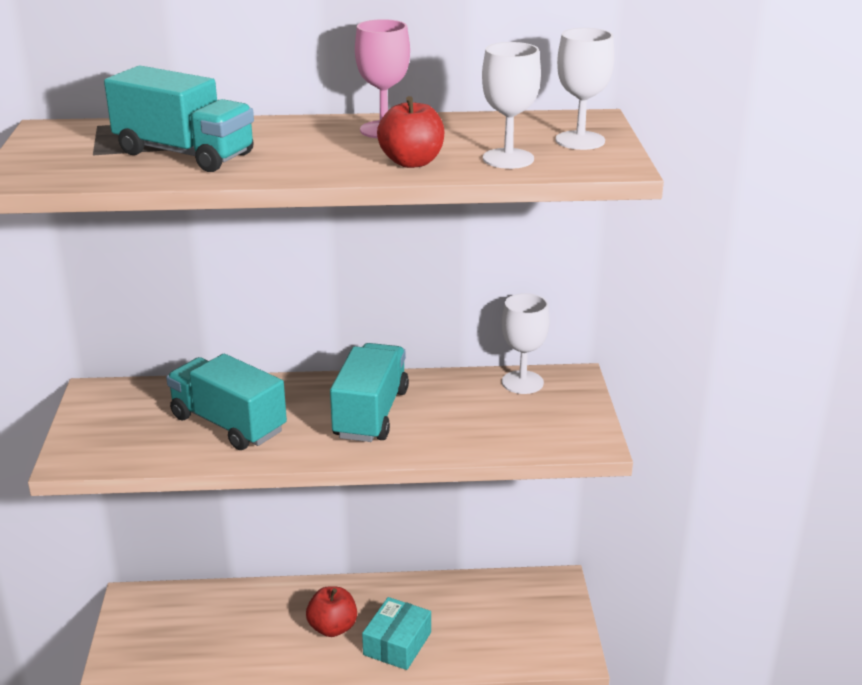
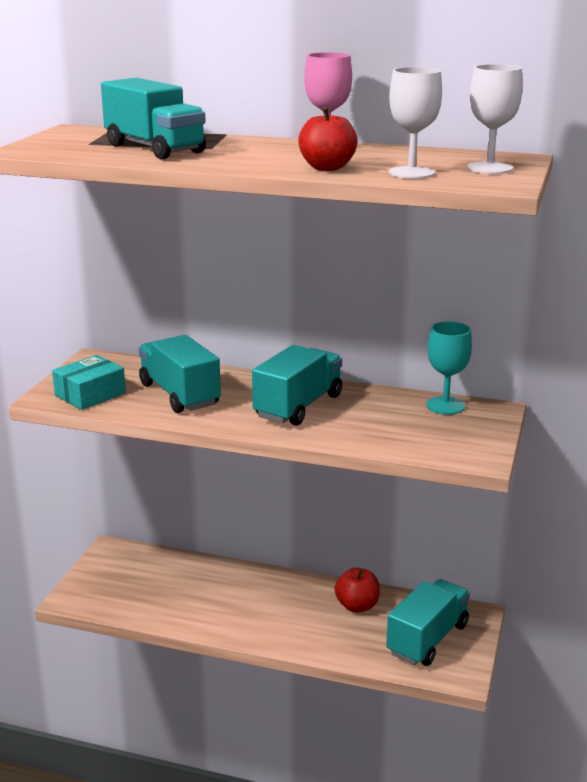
camera: 20 degrees right, 5 degrees down
red apple [306,586,357,637] -> red apple moved to [335,567,380,613]
turquoise box [362,597,431,670] -> turquoise box moved to [52,355,126,410]
white goblet [502,293,550,394] -> turquoise goblet [426,321,472,415]
none -> turquoise truck [386,579,470,666]

